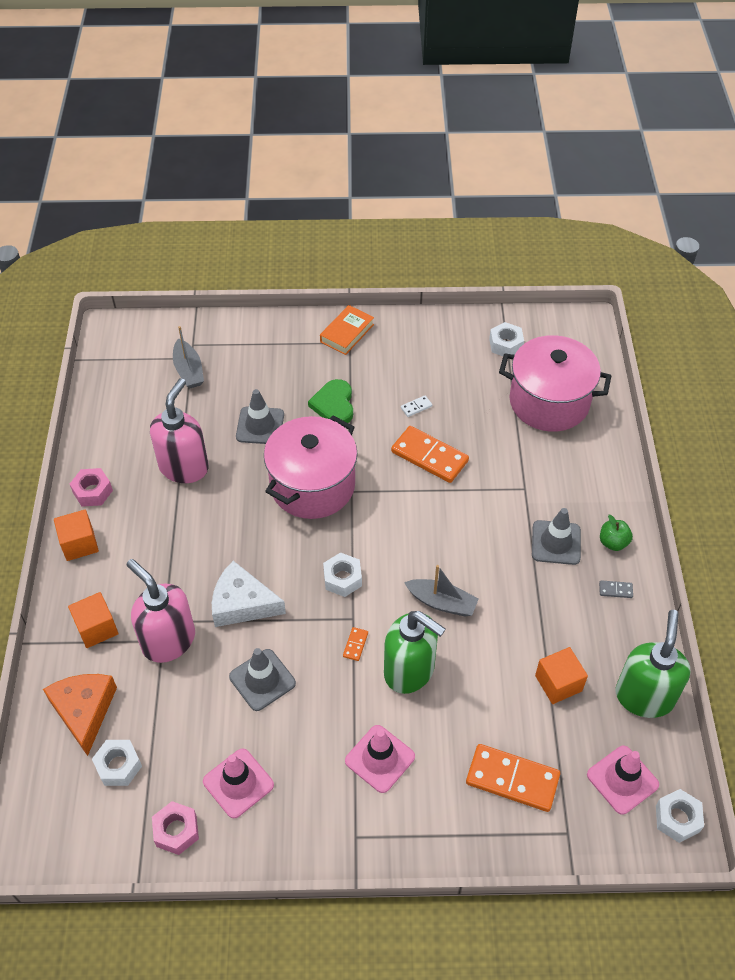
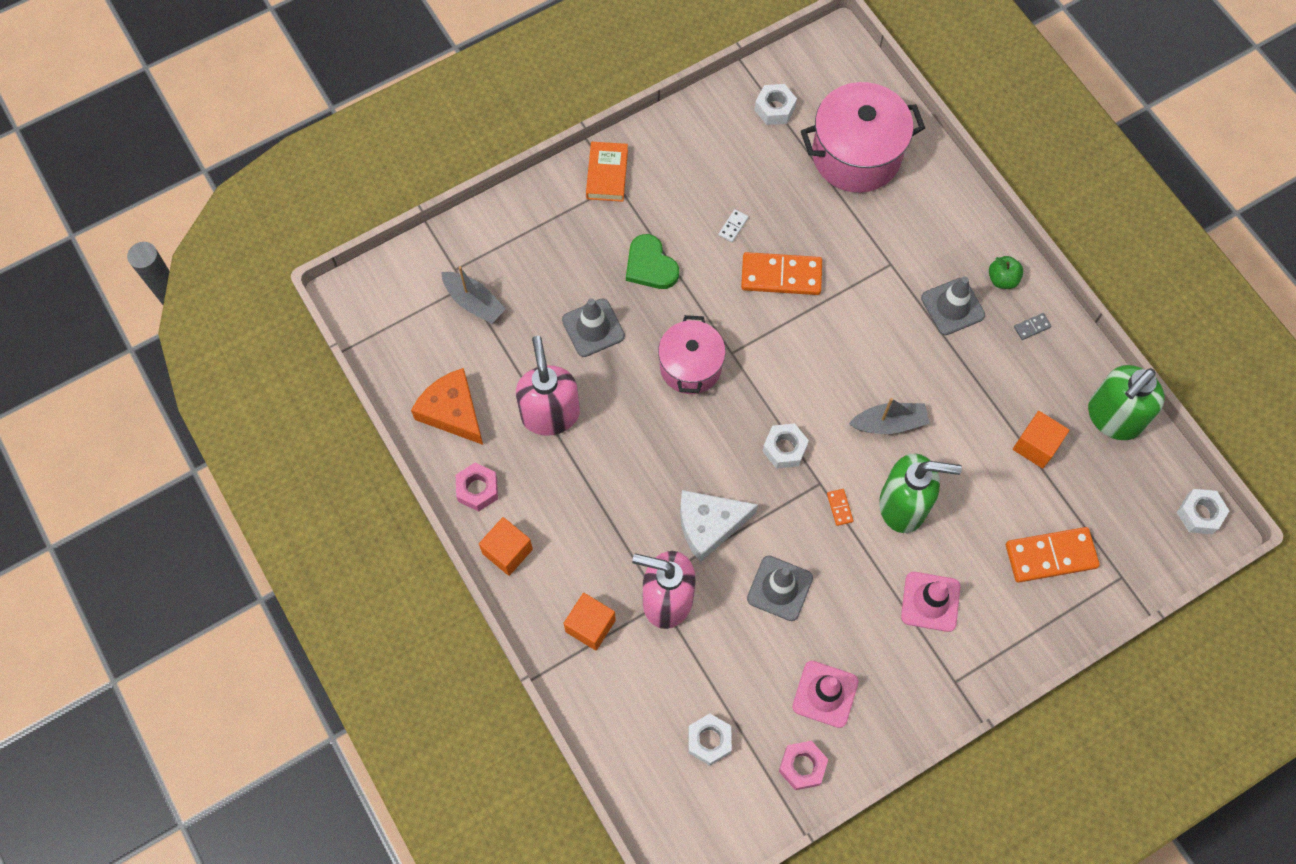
camera: 30 degrees left, 15 degrees up
orange cheese [43,674,117,756] -> orange cheese moved to [411,368,483,445]
pink pot [264,416,357,519] -> pink pot [658,315,726,394], size x0.65
pink traffic cone [587,746,659,815] -> none
green soap dispenser [616,610,690,718] -> green soap dispenser turned 120 degrees counterclockwise [1088,365,1165,440]

